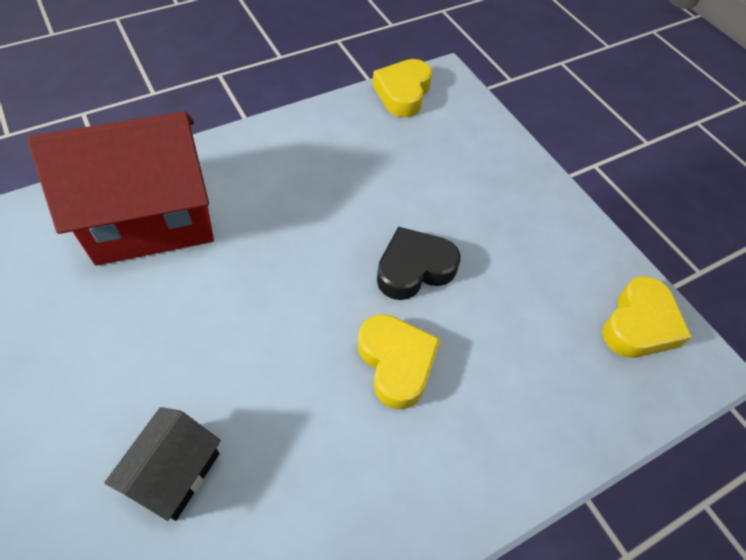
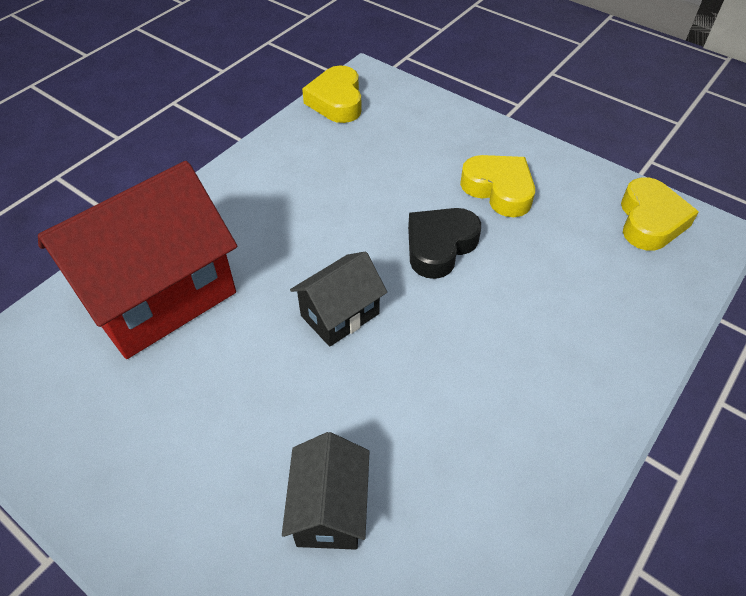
camera: 20 degrees left, 5 degrees down
yellow heart [358,314,440,410] -> yellow heart moved to [460,155,535,217]
none -> black house [290,251,387,347]

